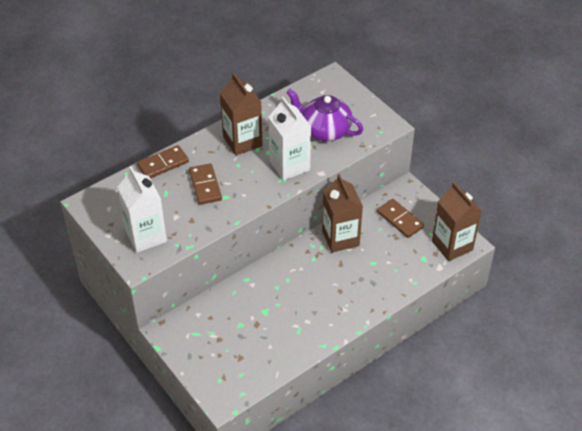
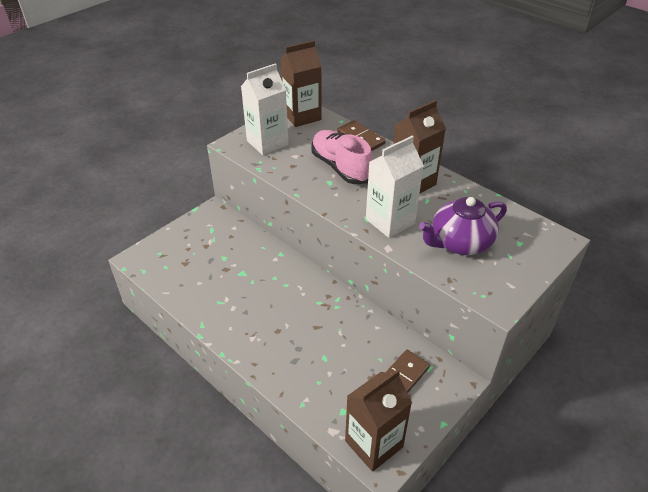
camera: 80 degrees right, 5 degrees down
brown domino [189,163,222,205] -> pink shoe [312,130,373,184]
purple teapot [286,89,363,141] -> purple teapot turned 135 degrees counterclockwise [419,197,507,255]
brown carton [322,174,363,253] -> brown carton moved to [281,40,322,127]

